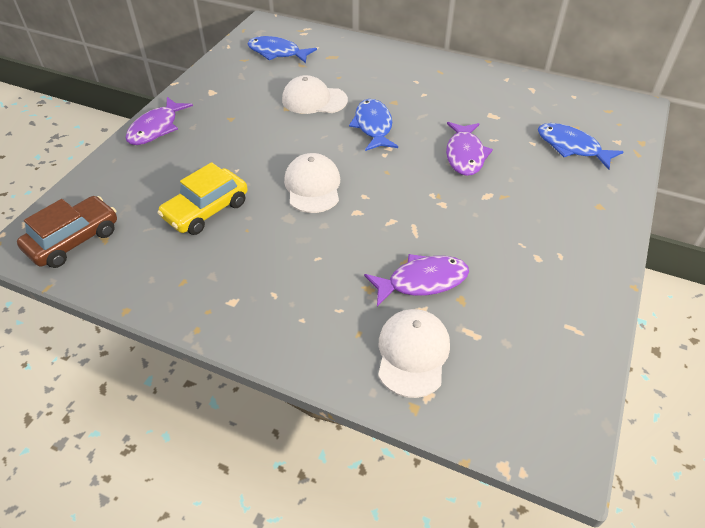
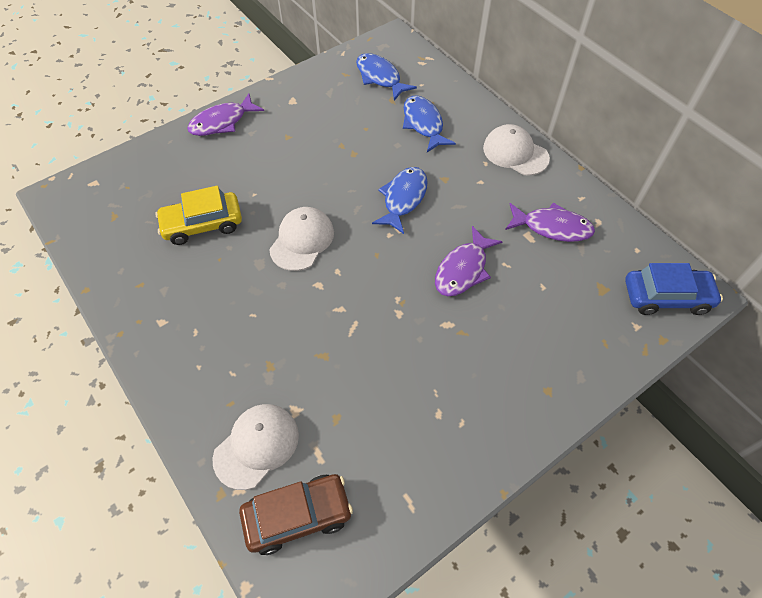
camera: 30 degrees right, 10 degrees up
brown car [17,196,117,268] -> brown car moved to [239,474,353,555]
white cap [282,75,348,114] -> white cap moved to [483,124,550,175]
purple fish [364,254,469,307] -> purple fish moved to [505,202,595,242]
blue fish [538,123,624,170] -> blue fish moved to [403,96,456,152]
none -> blue car [625,263,723,315]

